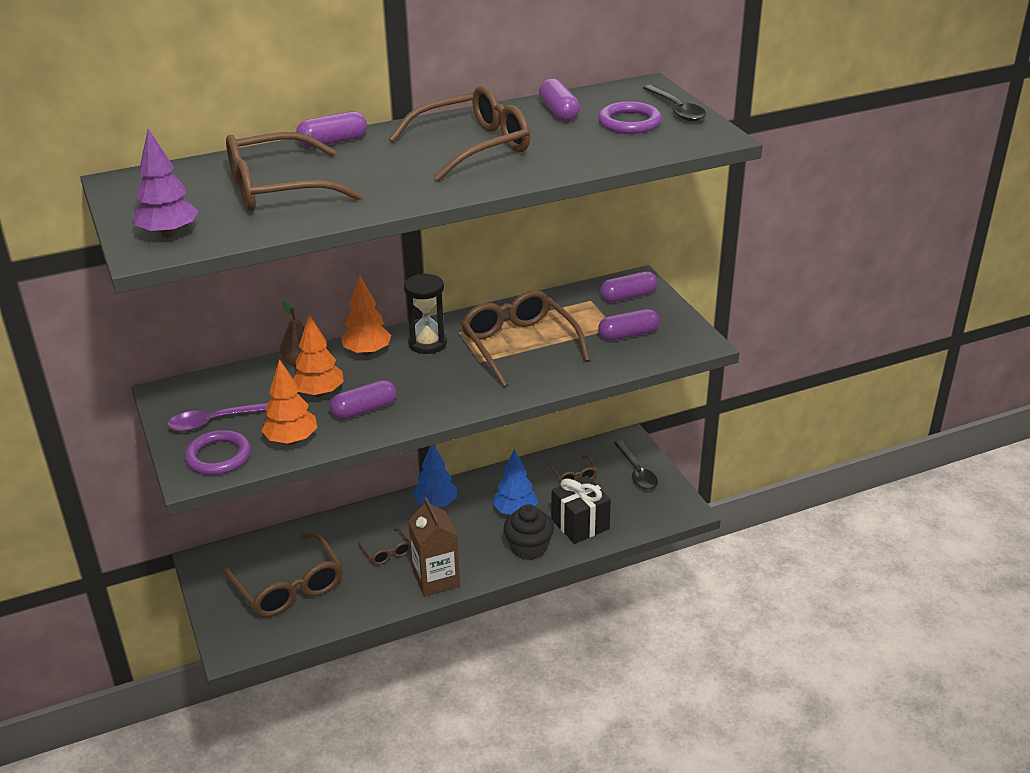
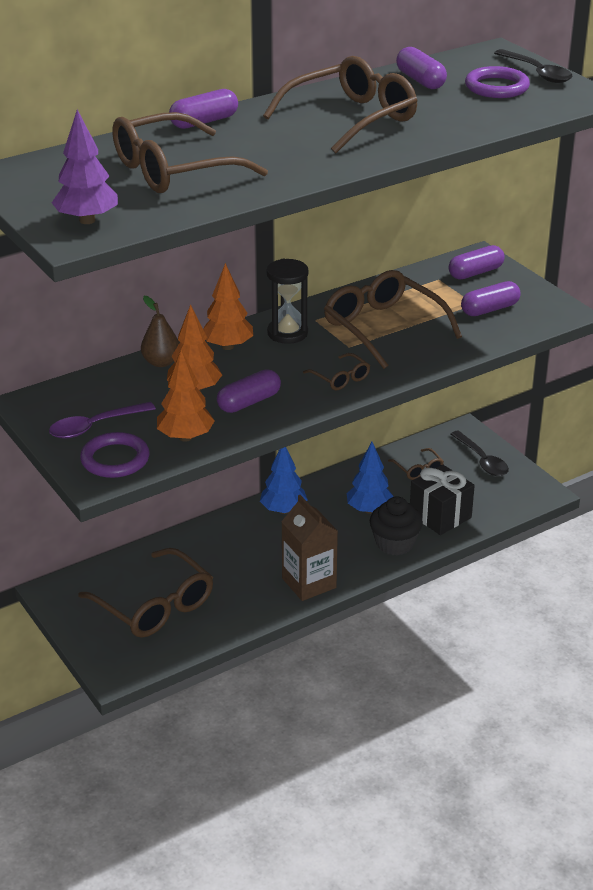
camera: 10 degrees left, 0 degrees up
brown glasses [358,528,411,565] -> brown glasses moved to [303,353,370,390]

